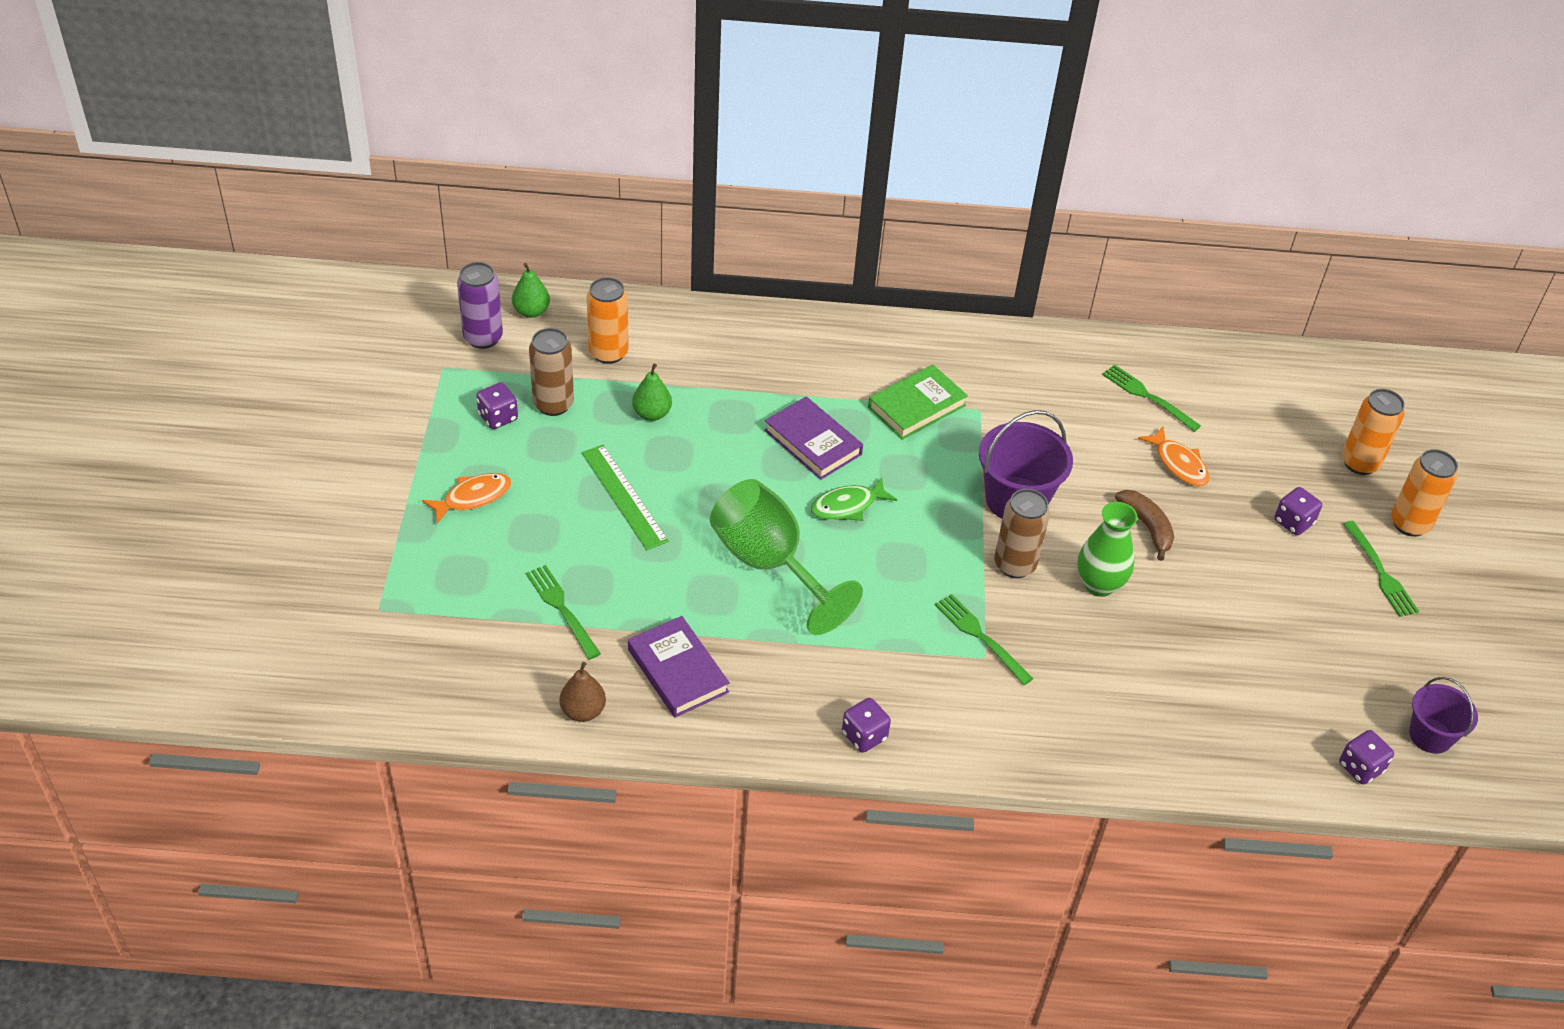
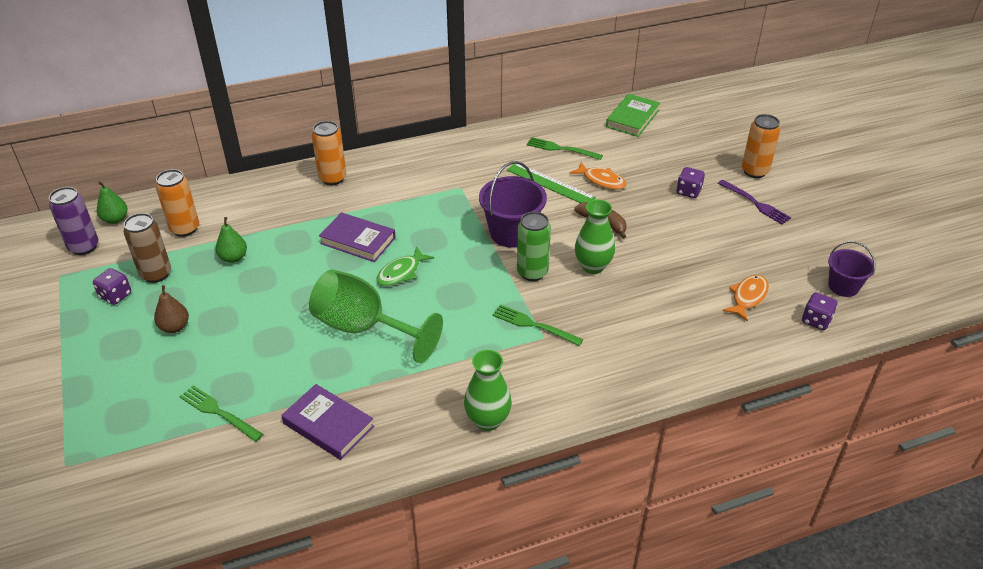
camera: 20 degrees left, 5 degrees down
orange fish [422,473,511,524] -> orange fish moved to [723,275,769,322]
brown pear [560,662,606,722] -> brown pear moved to [154,285,189,333]
green ruler [582,445,669,550] -> green ruler moved to [507,164,596,203]
purple dice [842,698,891,753] -> green vase [464,350,512,431]
green book [868,365,968,440] -> green book moved to [606,94,660,137]
brown can [994,489,1050,578] -> green can [517,212,551,281]
orange can [1342,389,1405,475] -> orange can moved to [312,121,346,185]
green fork [1343,521,1419,617] -> purple fork [718,180,791,224]

